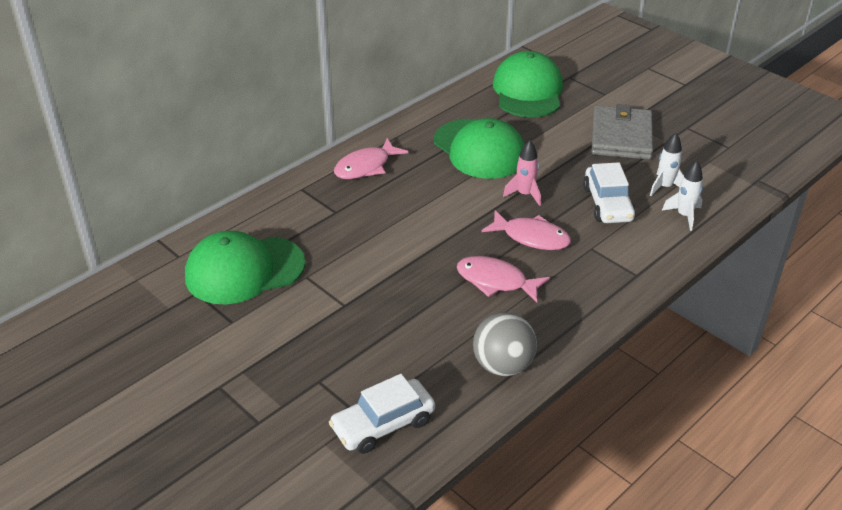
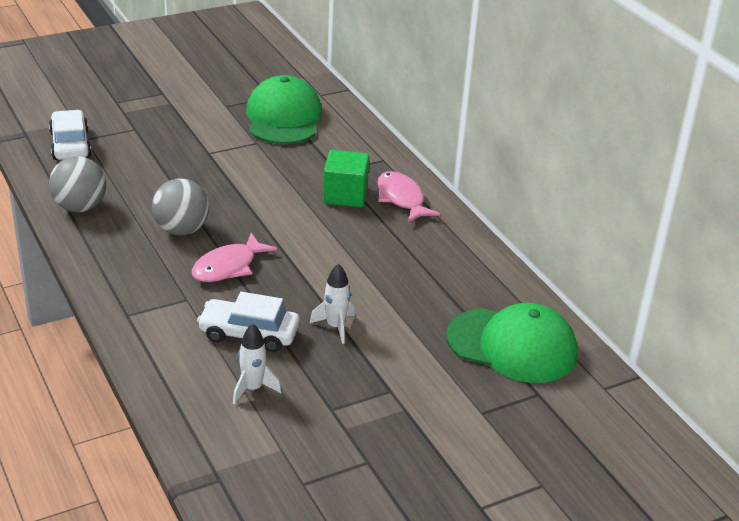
camera: 105 degrees right, 5 degrees down
green cap [434,118,525,179] -> none
pink fish [457,256,550,303] -> grey ball [152,179,209,235]
pink rocket [503,140,541,206] -> none
grey wallet [592,104,653,160] -> none
white rocket [662,161,703,231] -> white rocket moved to [310,263,355,344]
none -> green cube [323,150,369,208]

